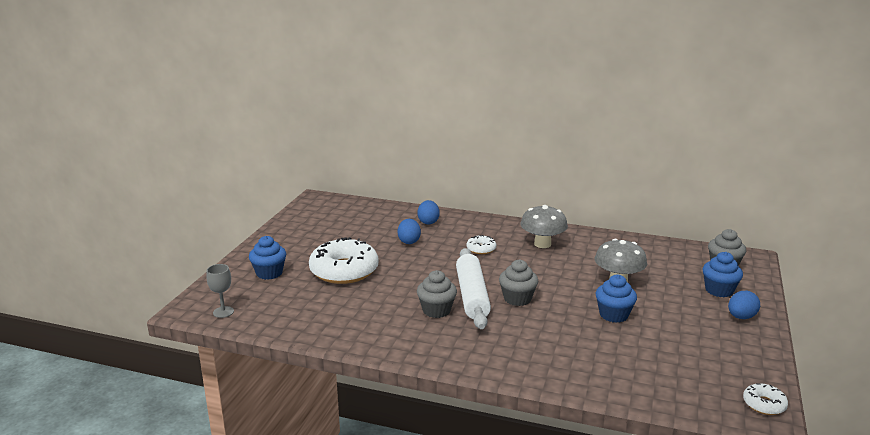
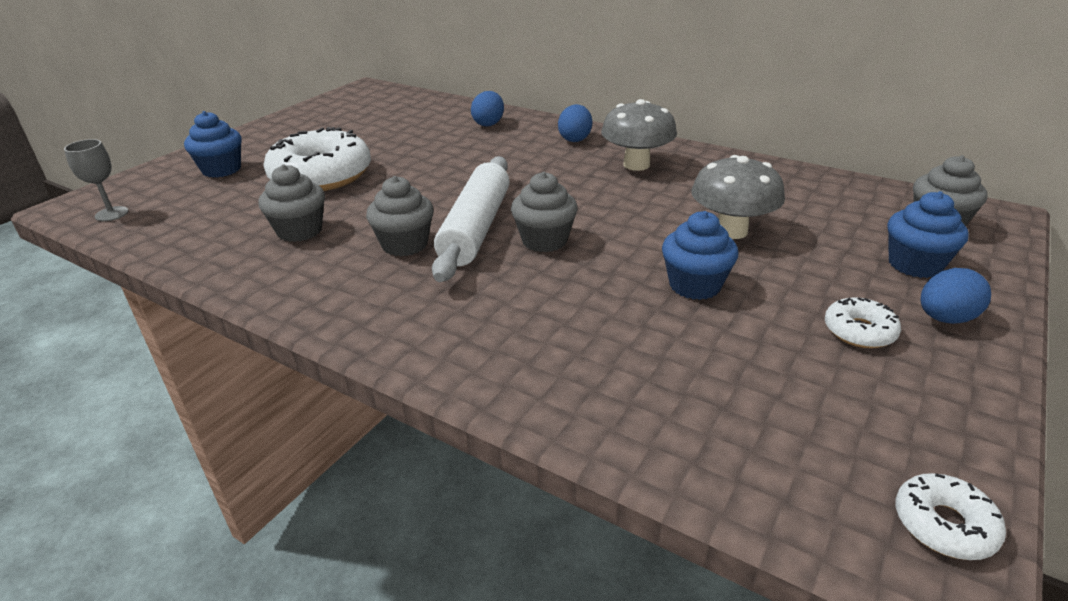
camera: 15 degrees right, 10 degrees up
blue egg [398,219,421,244] -> blue egg moved to [558,104,592,142]
white donut [467,235,496,254] -> white donut moved to [825,297,901,348]
none -> grey cupcake [258,164,325,242]

